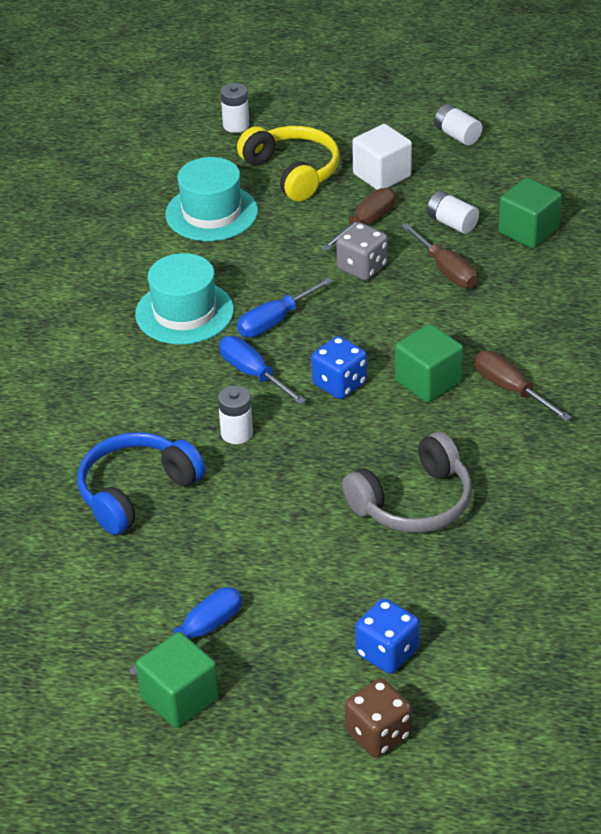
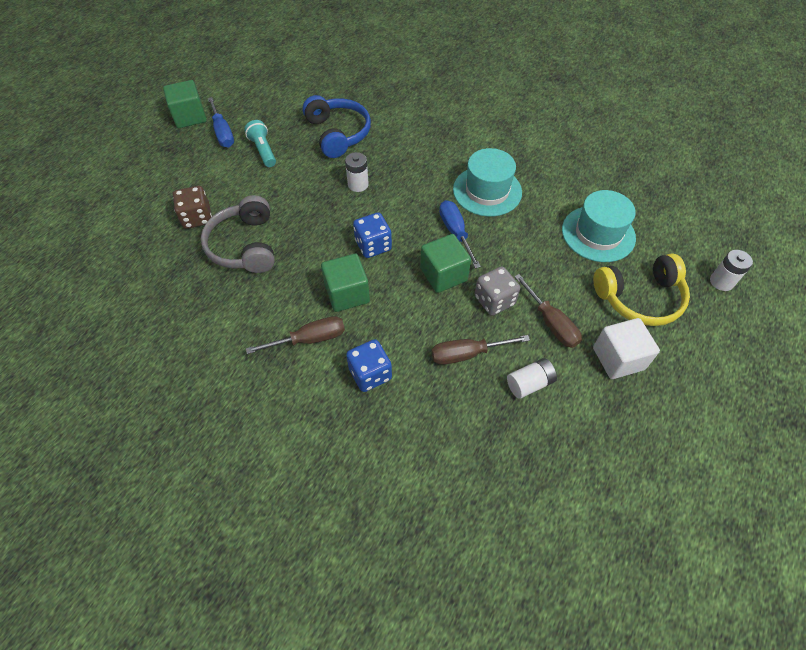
camera: 110 degrees right, 15 degrees up
blue screwdriver [219,336,306,404] -> none
brown dice [345,678,412,758] -> brown dice moved to [173,186,212,229]
blue dice [355,598,419,674] -> blue dice moved to [346,339,392,392]
white battery [434,104,482,146] -> none
green cube [498,178,562,248] -> green cube moved to [420,234,471,293]
none -> turquoise flashlight [244,120,276,167]

